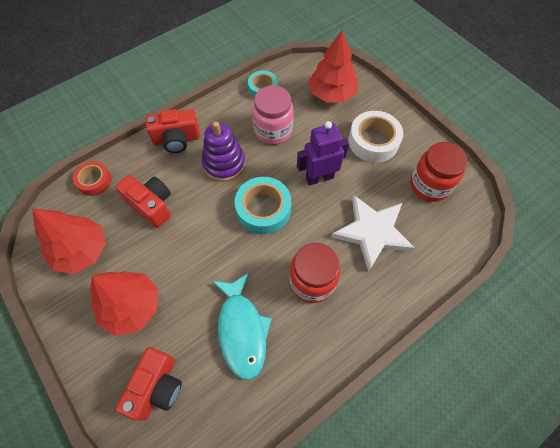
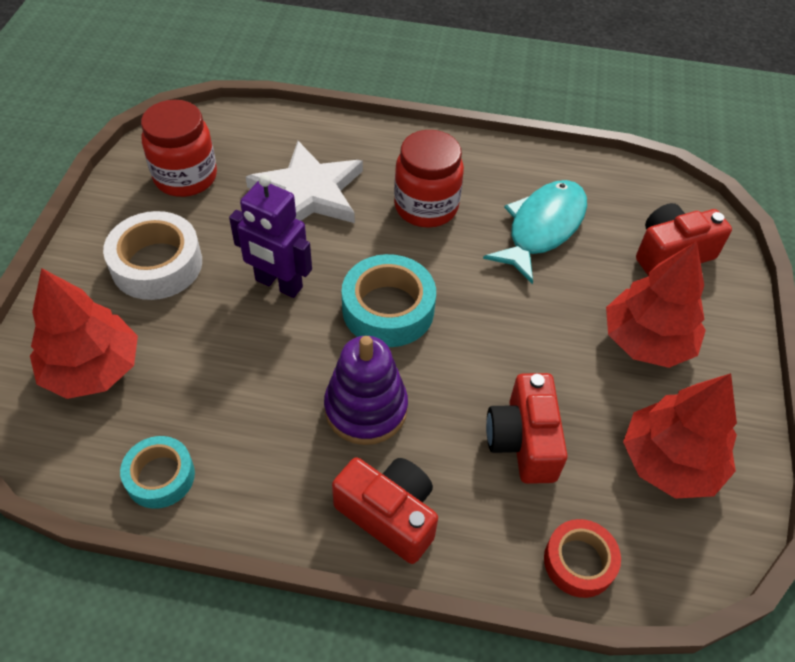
camera: 135 degrees left, 10 degrees down
pink jar [252,85,294,145] -> none

